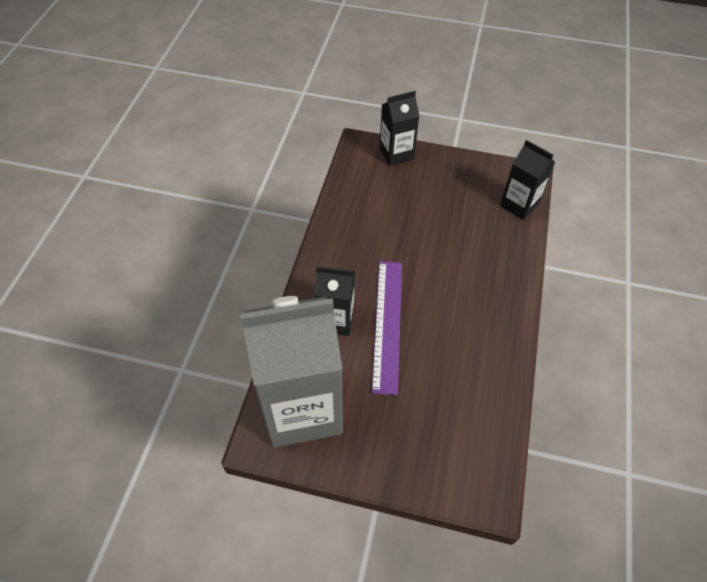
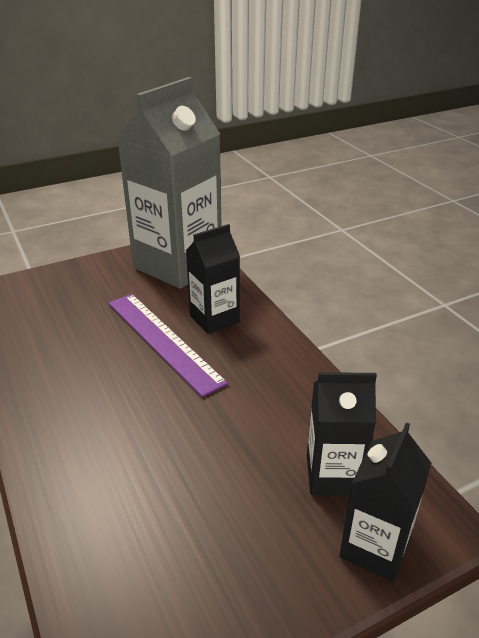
camera: 140 degrees right, 20 degrees down
black carton [500,140,555,220] -> black carton moved to [307,372,377,496]

